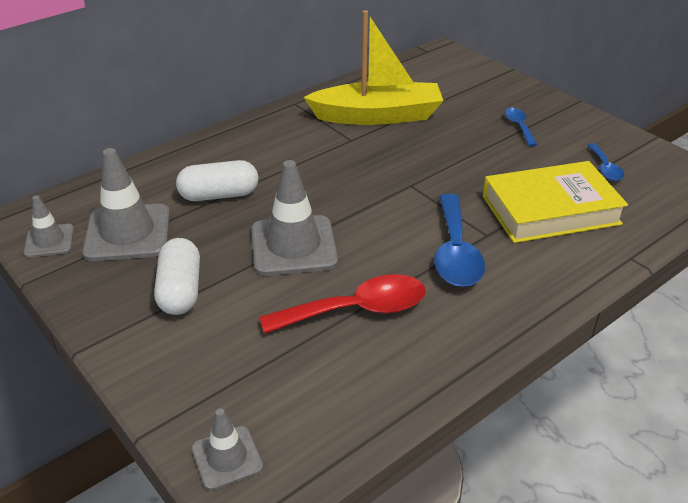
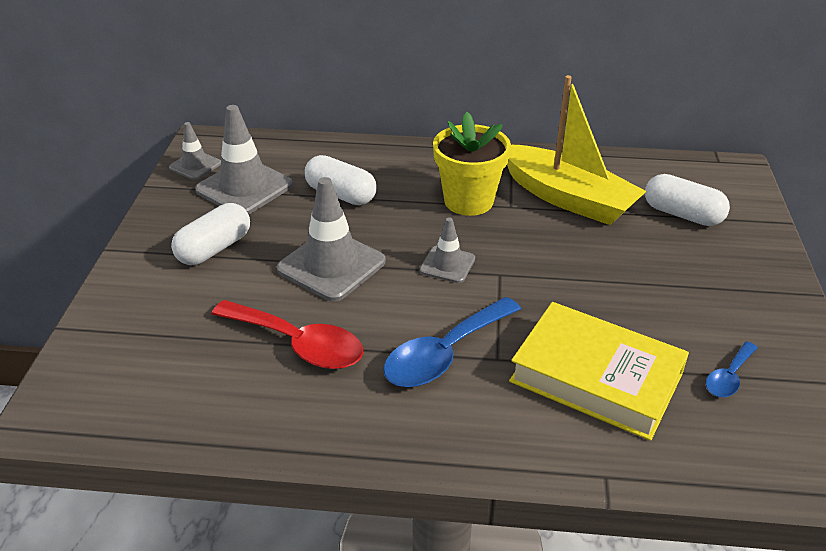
camera: 45 degrees right, 0 degrees up
grey traffic cone [192,408,263,490] -> grey traffic cone moved to [420,218,475,283]
blue spoon [504,108,538,146] -> none
none -> yellow flower pot [433,112,511,216]
none -> white capsule [645,174,730,226]

